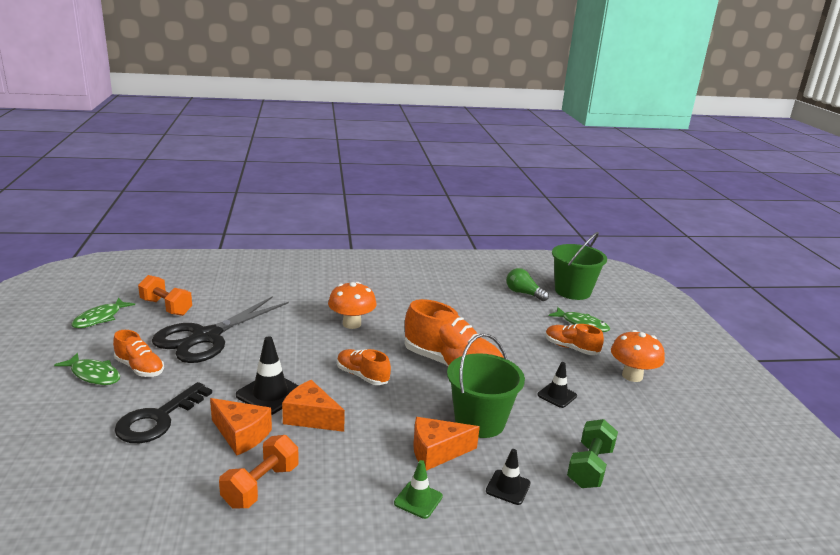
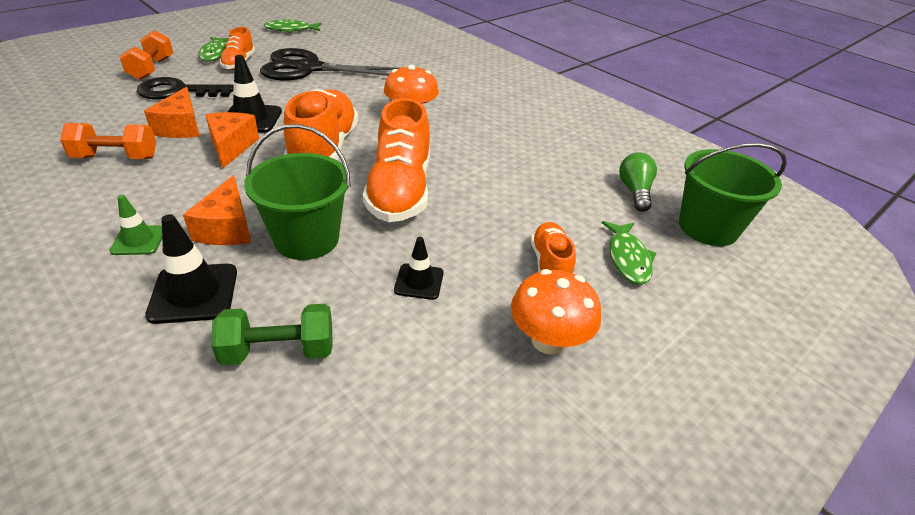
camera: 55 degrees right, 15 degrees up
orange dumbbell [138,275,192,316] -> orange dumbbell moved to [120,30,173,80]
orange shoe [337,349,391,385] -> orange shoe [283,89,358,160], size x1.84
orange cheese [413,417,480,471] -> orange cheese turned 135 degrees counterclockwise [183,175,251,245]
black traffic cone [486,449,531,505] -> black traffic cone [145,214,237,324], size x1.61

